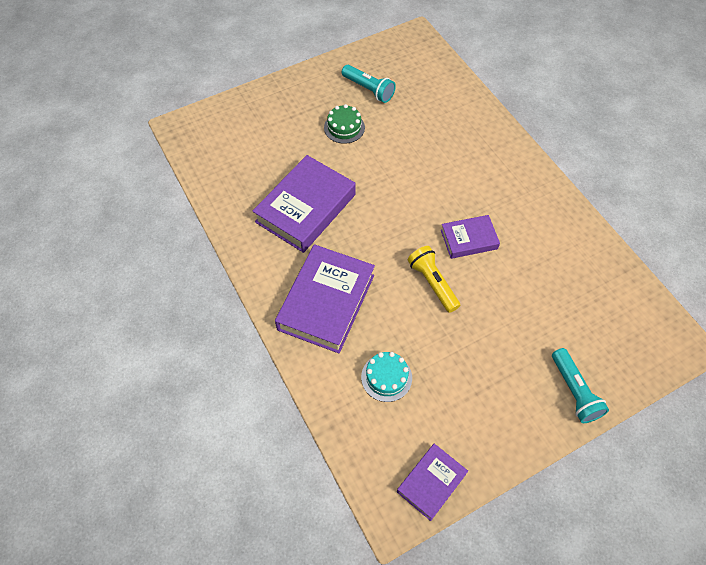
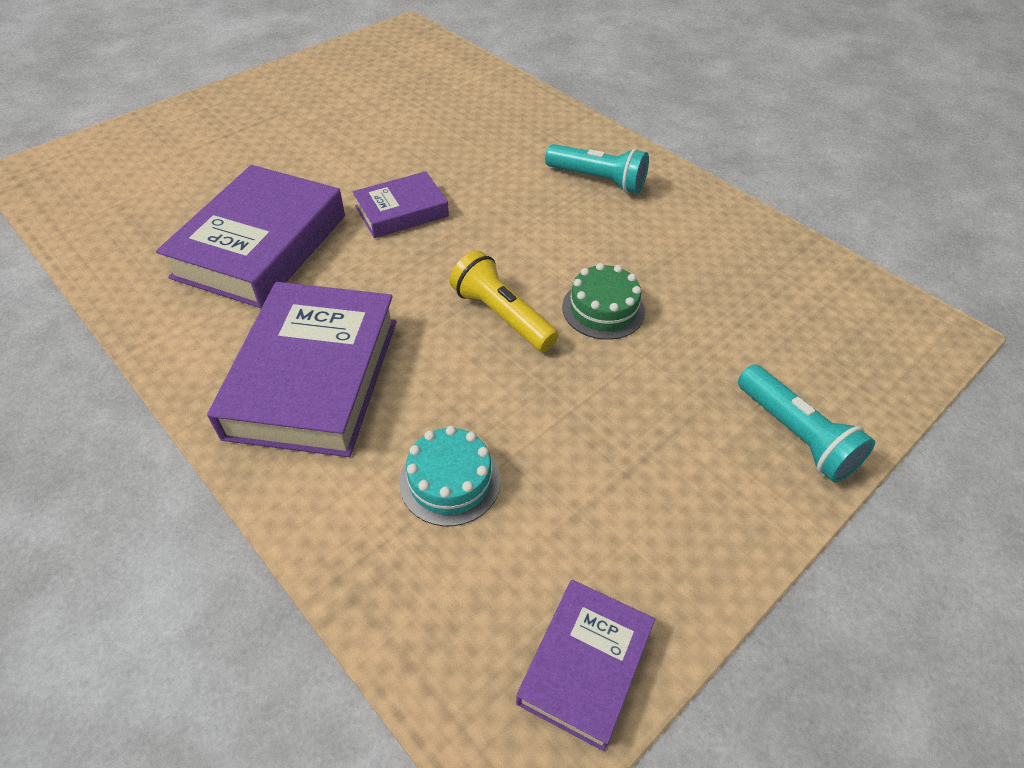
camera: 15 degrees left, 10 degrees down
green cake [324,104,365,144] -> green cake moved to [562,263,645,340]
turquoise flashlight [342,65,396,103] -> turquoise flashlight moved to [545,144,649,193]
purple book [441,215,500,259] -> purple book moved to [352,171,449,238]

